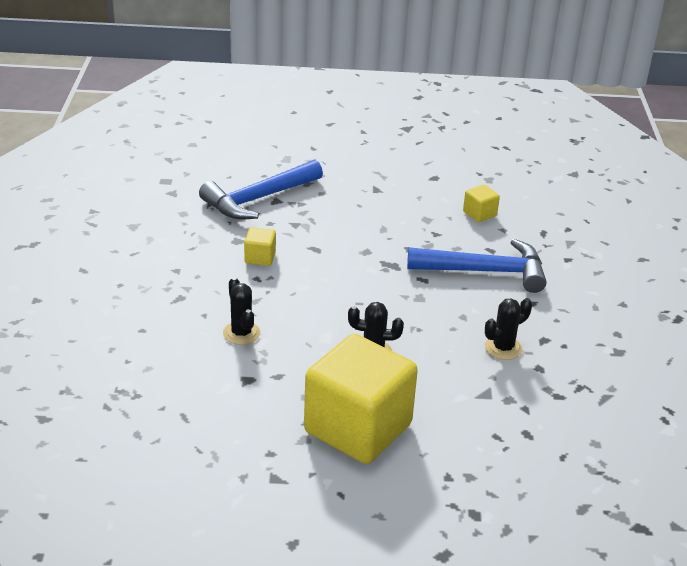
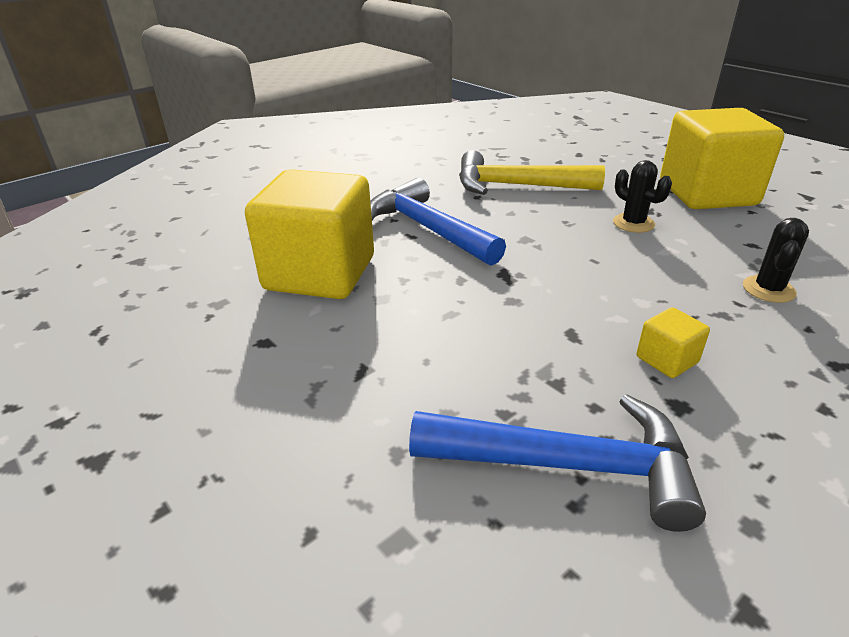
camera: 130 degrees left, 0 degrees up
yellow cube [463,185,500,222] -> yellow cube [245,169,374,299], size x2.48
black cactus [485,298,532,360] -> yellow hammer [459,150,605,195]

